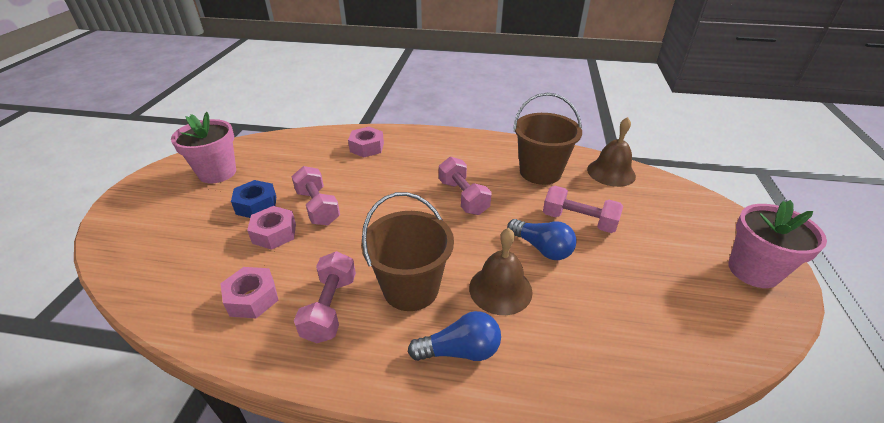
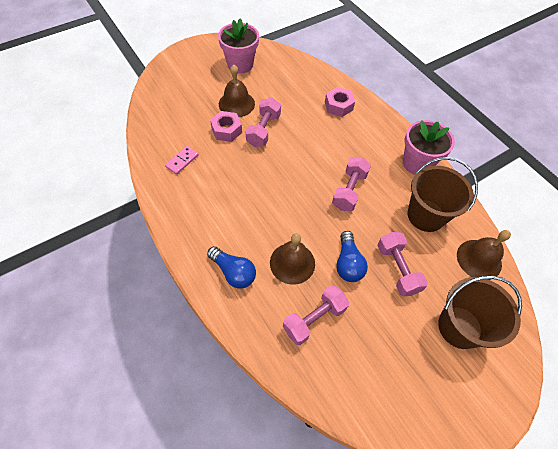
camera: 45 degrees right, 20 degrees up
pink nut [220,267,278,318] -> pink domino [165,146,199,175]
blue nut [231,180,276,218] -> brown bell [219,65,255,117]
pink dumbbell [294,251,356,343] -> pink dumbbell moved to [283,285,349,345]
brown bucket [361,192,454,311] -> brown bucket moved to [438,276,522,349]
pink flower pot [728,200,827,288] -> pink flower pot moved to [403,120,455,175]

